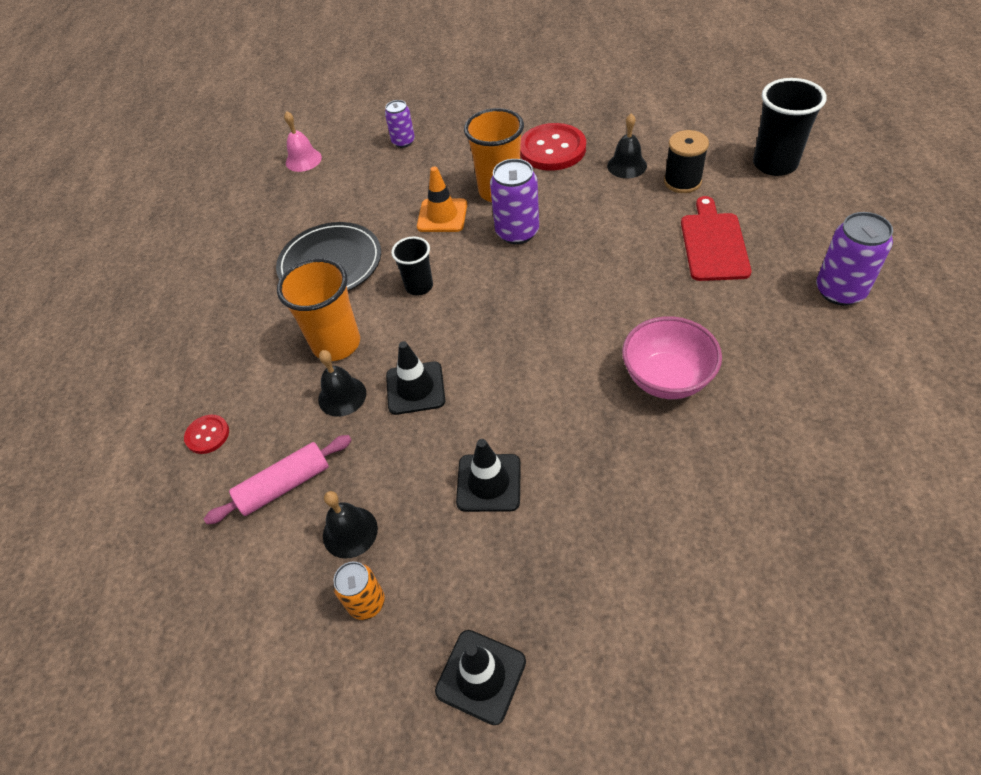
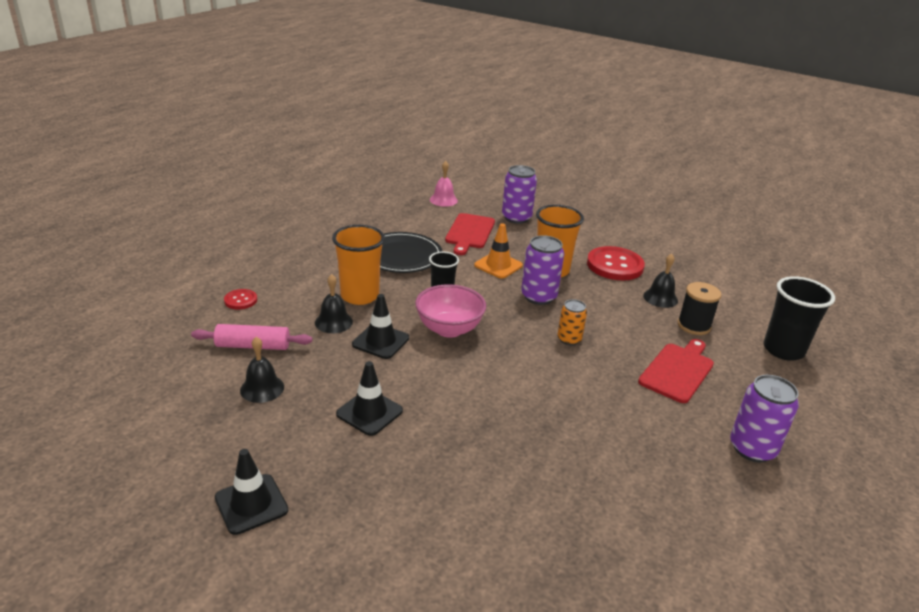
camera: 25 degrees right, 20 degrees down
orange can [333,562,385,620] -> orange can moved to [557,299,587,346]
purple can [385,100,415,148] -> purple can [502,165,537,224], size x1.61
pink bowl [622,316,722,399] -> pink bowl moved to [415,284,486,338]
none -> red cutting board [445,213,495,255]

